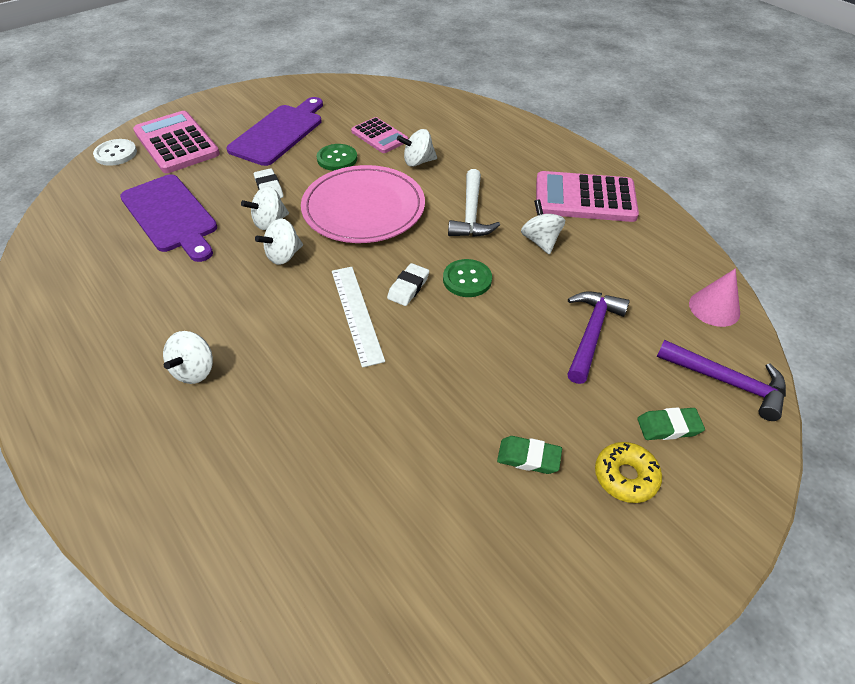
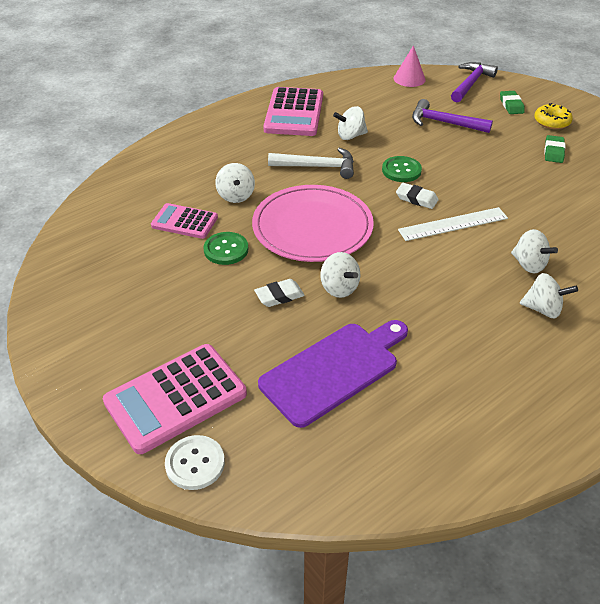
camera: 90 degrees left, 5 degrees down
purple cutting board [226,97,323,166] -> none
white spinning top [255,218,303,265] -> white spinning top moved to [511,229,558,274]
pink calculator [351,117,408,153] -> pink calculator turned 120 degrees counterclockwise [151,203,218,239]

